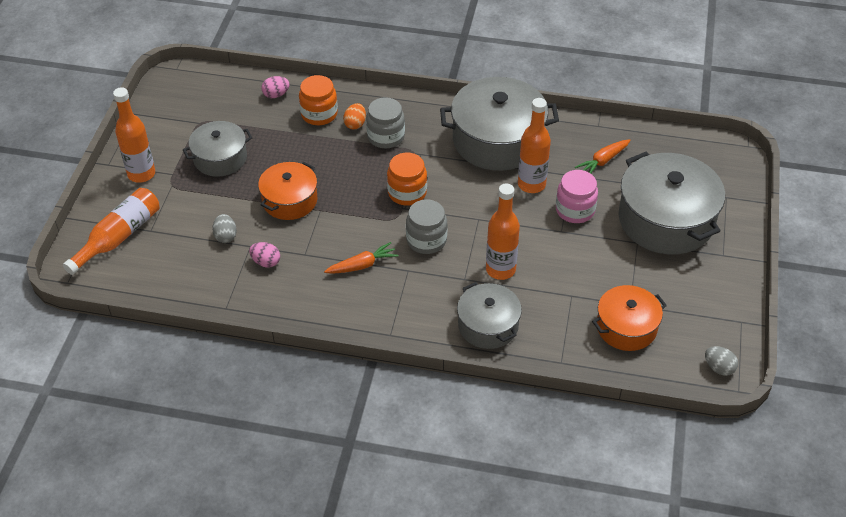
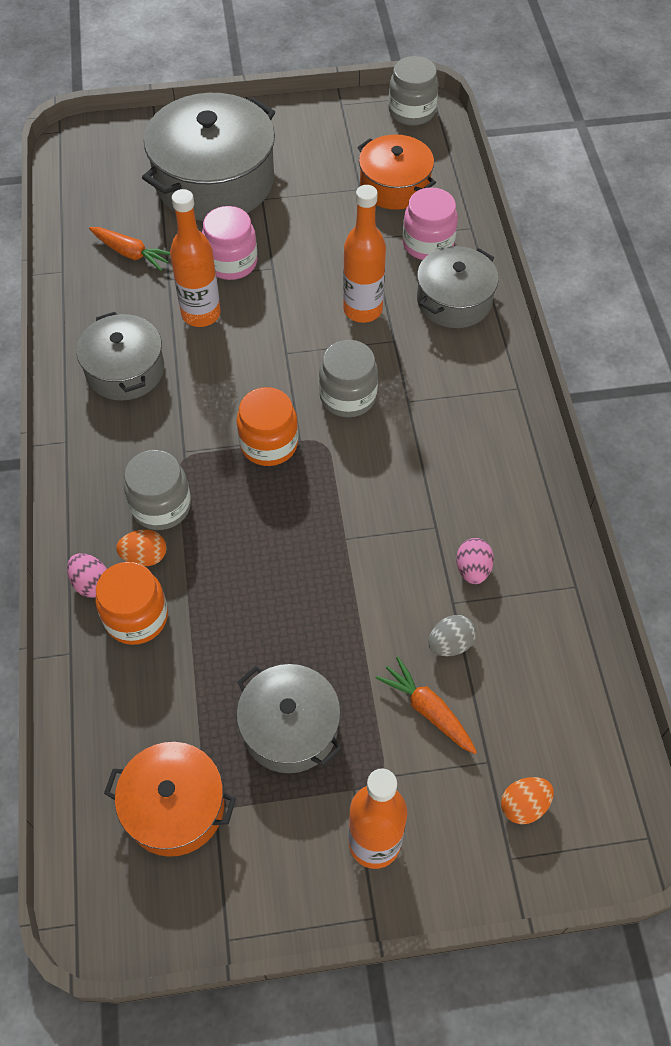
camera: 110 degrees left, 10 degrees up
orange bottle [63,188,159,275] -> orange egg [501,777,554,824]
orange pot [258,162,318,220] -> orange pot moved to [104,742,236,857]
pink egg [261,76,290,98] -> pink egg moved to [67,553,107,598]
orange carrot [324,242,399,274] -> orange carrot moved to [375,657,477,754]
grey pot [440,77,559,171] -> grey pot [76,312,164,401], size x0.59
grey egg [705,346,738,376] -> grey jar [388,56,439,126]
none -> pink jar [403,187,458,260]

